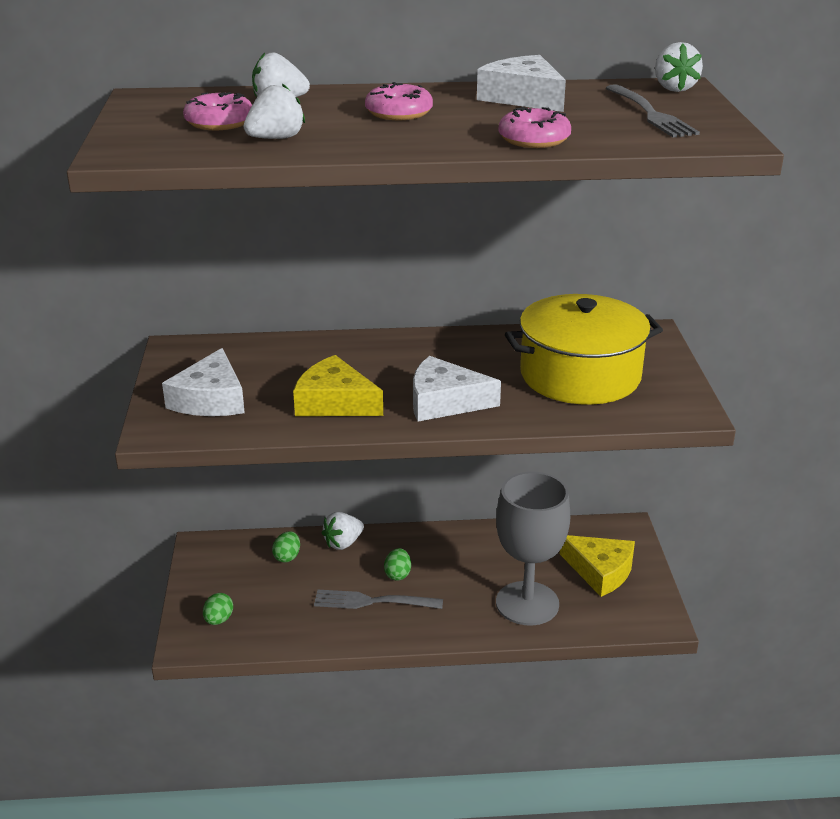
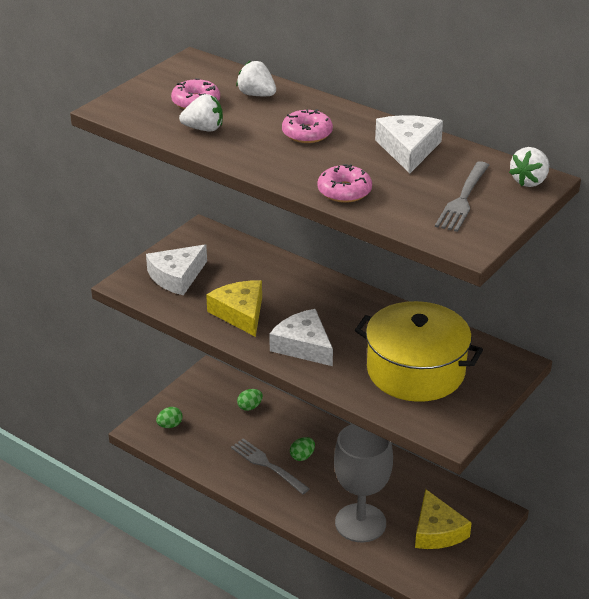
camera: 40 degrees right, 5 degrees up
white strawberry [322,512,364,550] -> none

